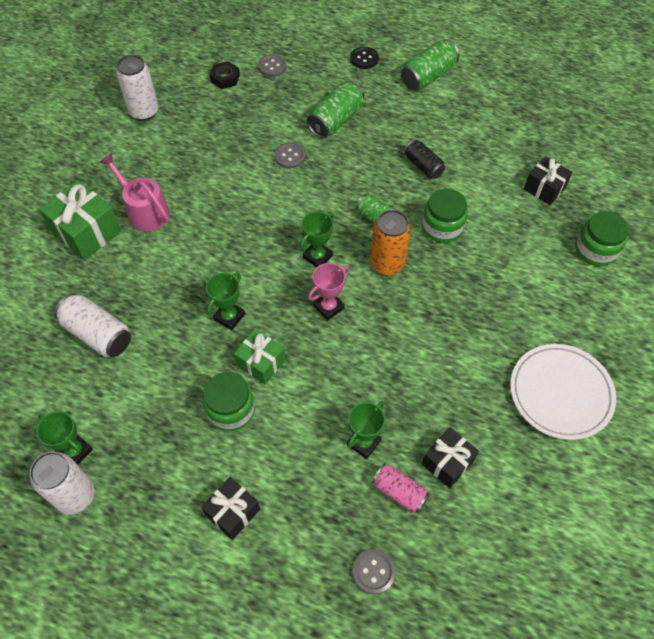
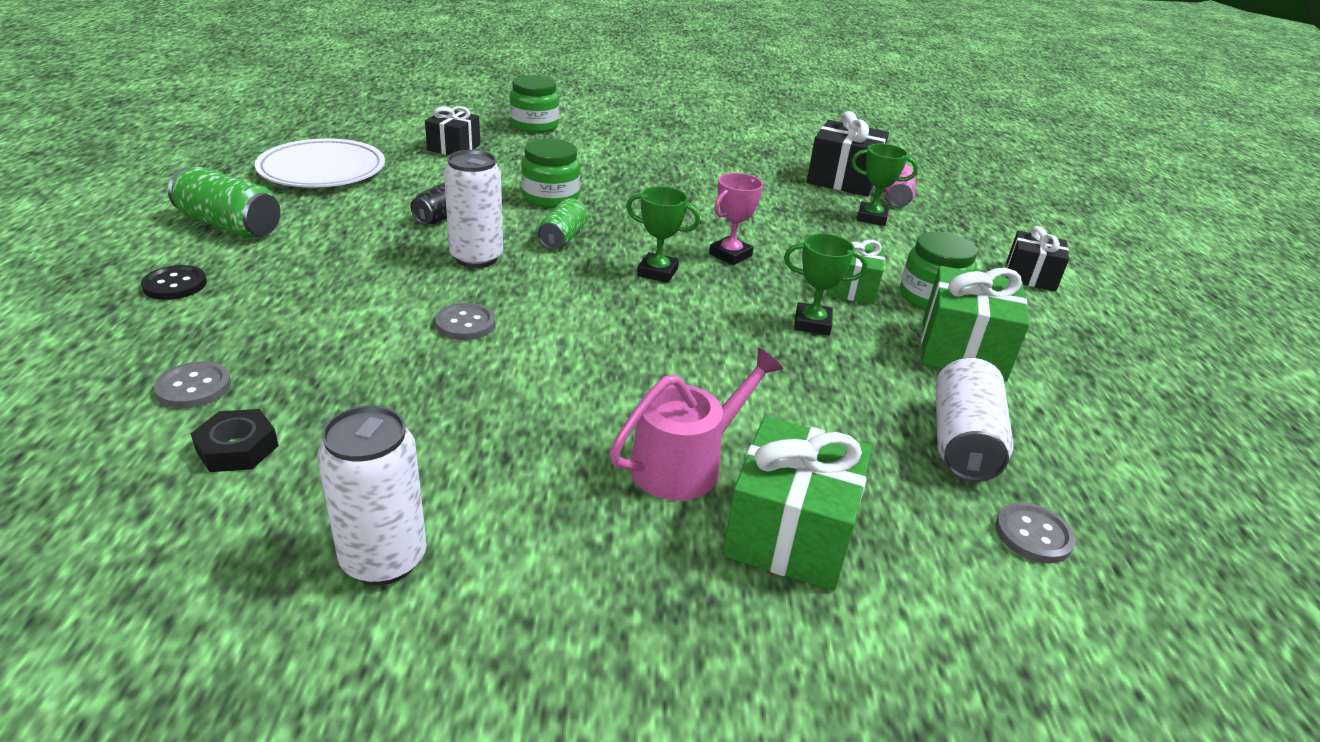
camera: 115 degrees left, 25 degrees down
white can [30,452,95,514] -> white can moved to [444,150,503,268]
green trophy [36,411,93,465] -> none
pink watering can [100,153,170,231] -> pink watering can turned 150 degrees counterclockwise [609,348,783,501]
green can [307,81,364,138] -> none
pink trophy [308,263,350,321] -> pink trophy turned 75 degrees counterclockwise [709,173,763,265]
grey button [353,549,395,594] -> grey button moved to [996,503,1076,564]
orange can [371,210,411,276] -> none
black gift [422,427,479,488] -> black gift [807,111,889,196], size x1.57
white plate [510,344,616,440] -> white plate moved to [255,138,385,187]
none -> green gift [921,266,1029,382]

